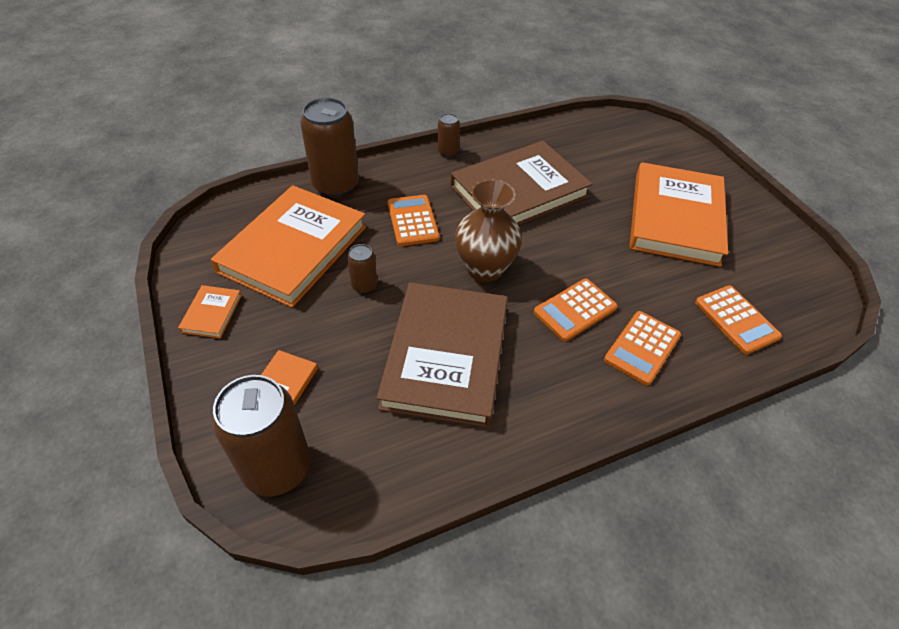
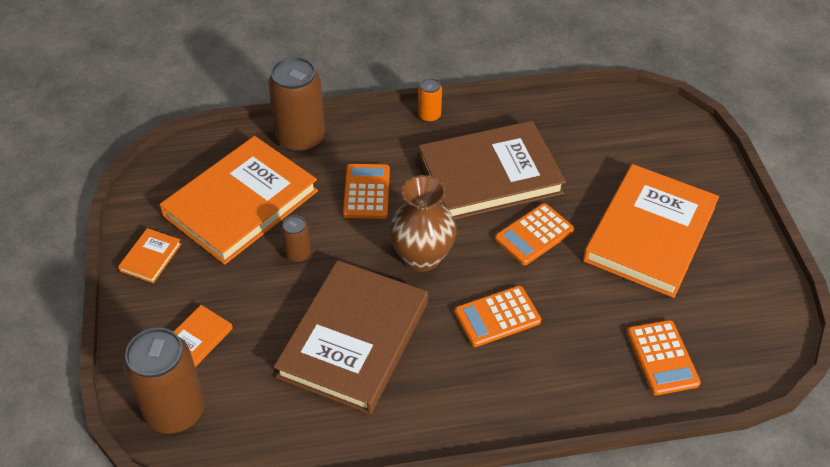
camera: 15 degrees right, 0 degrees up
brown can [437,113,460,157] -> orange can [418,78,442,122]
orange calculator [604,311,681,385] -> orange calculator moved to [495,203,574,265]

